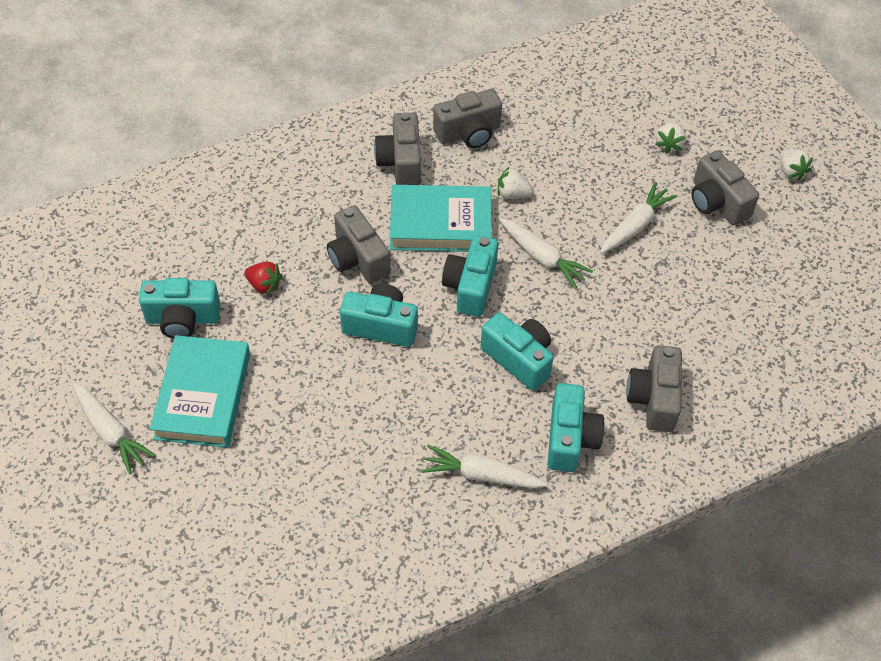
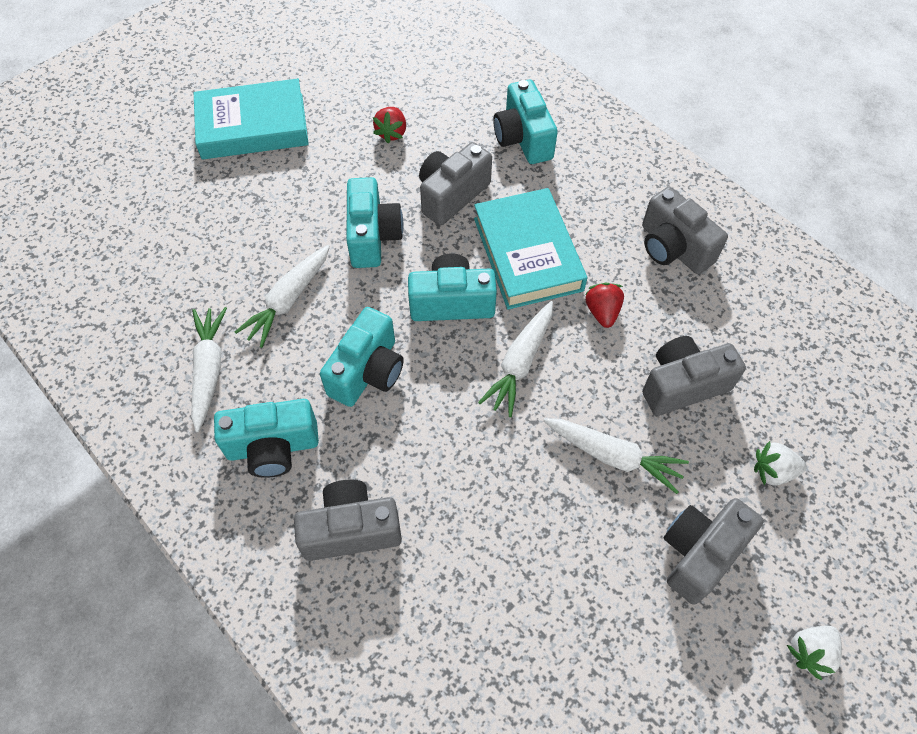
camera: 75 degrees right, 5 degrees up
white carrot [73,383,156,474] -> white carrot moved to [235,245,330,348]
turquoise camera [139,278,221,339] -> turquoise camera moved to [493,80,558,164]
grey camera [374,112,421,185] -> grey camera moved to [642,336,746,416]
white strawberry [498,167,533,199] -> red strawberry [585,283,624,328]

